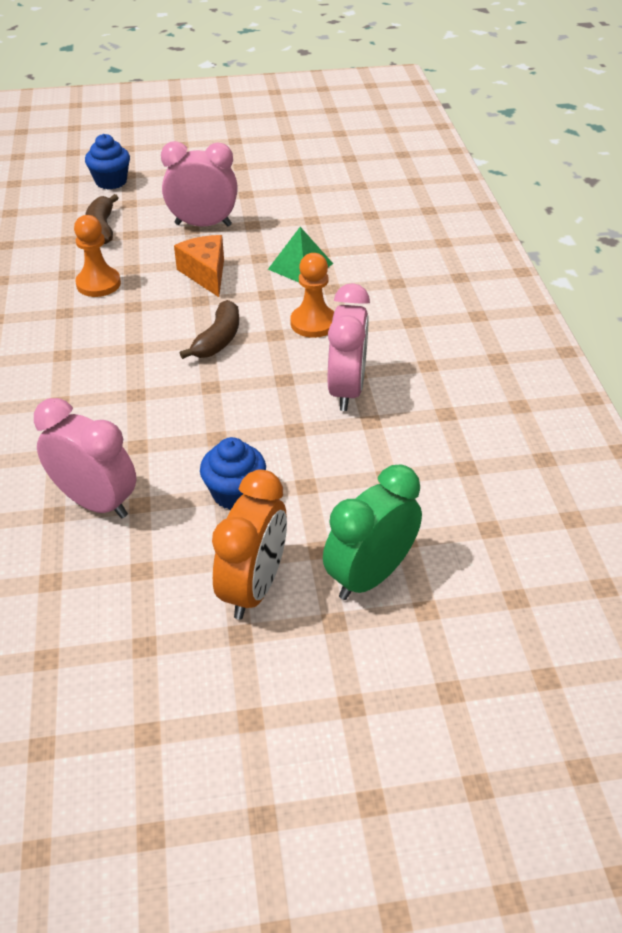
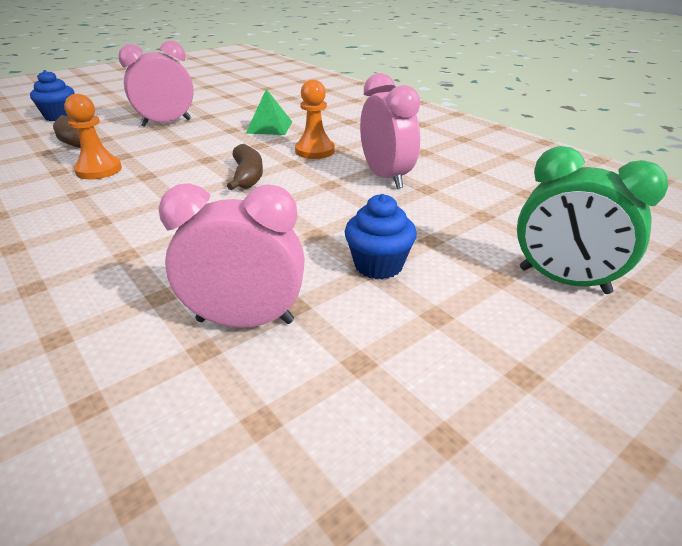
camera: 30 degrees left, 10 degrees down
orange cheese [174,235,224,297] -> none
orange clock [212,469,287,620] -> none
green clock [323,465,422,600] -> green clock turned 75 degrees counterclockwise [517,146,668,294]

